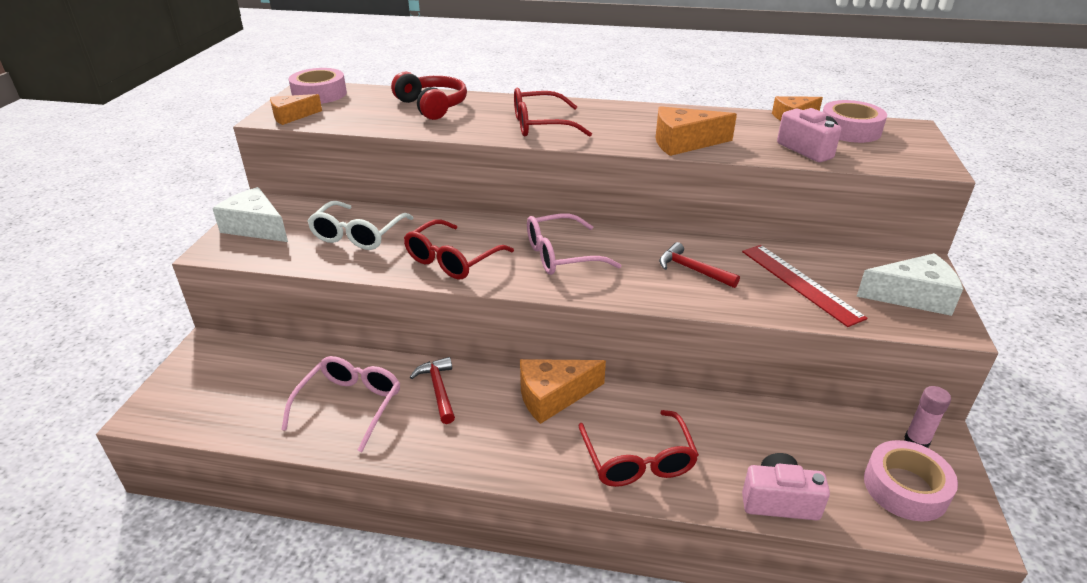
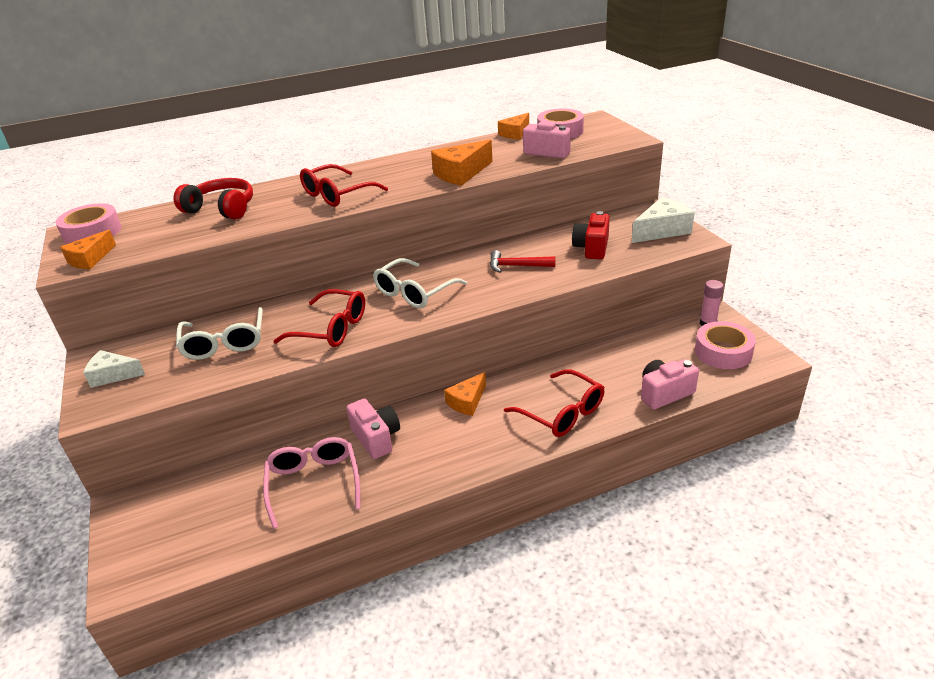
camera: 30 degrees left, 0 degrees up
white cheese [212,187,288,242] -> white cheese [83,350,145,388], size x0.66
red glasses [404,219,514,279] -> red glasses turned 75 degrees counterclockwise [274,289,365,347]
red hammer [410,357,455,424] -> pink camera [347,398,400,459]
orange cheese [520,359,606,424] -> orange cheese [444,372,486,416], size x0.66
pink glasses [527,213,622,275] -> white glasses [373,258,467,308]
red ruler [742,245,868,327] -> red camera [572,211,610,259]

